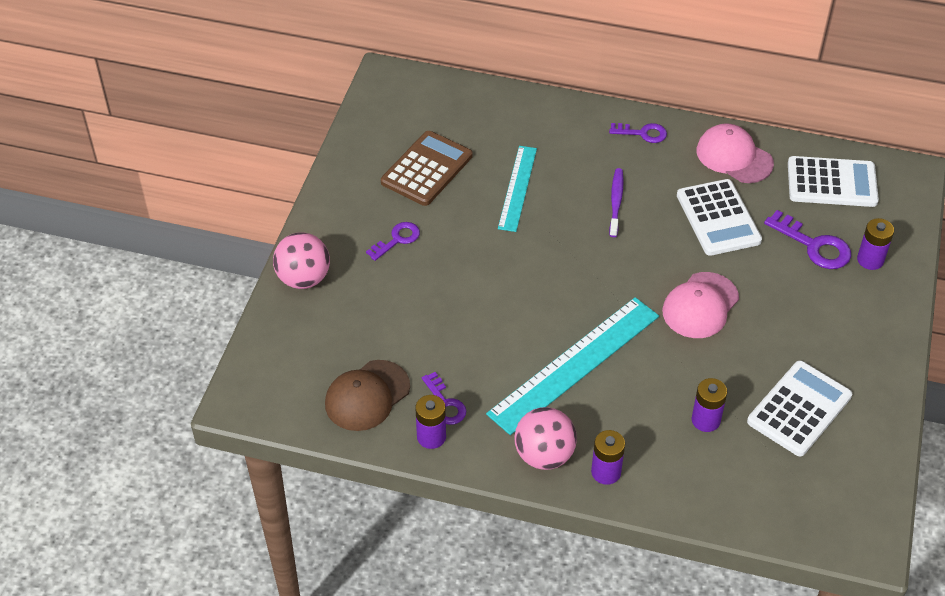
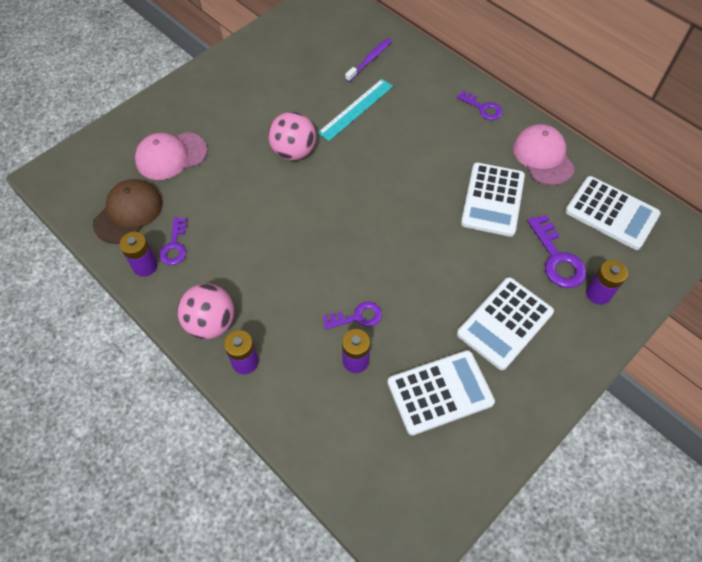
camera: 30 degrees right, 10 degrees up
pink ball [273,232,330,289] -> pink ball moved to [268,112,316,160]
brown cap [325,360,410,431] -> brown cap turned 135 degrees clockwise [93,179,162,244]
purple key [366,222,420,261] -> purple key moved to [323,302,382,329]
brown calculator [381,131,473,206] -> none
turquoise ruler [486,297,659,435] -> none
purple toothbrush [609,168,624,237] -> purple toothbrush moved to [345,38,392,82]
pink cap [662,272,739,338] -> pink cap moved to [135,132,207,180]
none -> white calculator [457,277,554,370]

